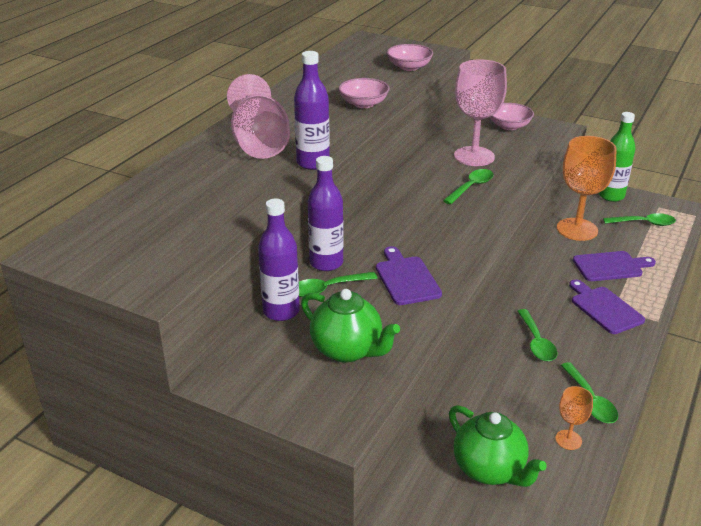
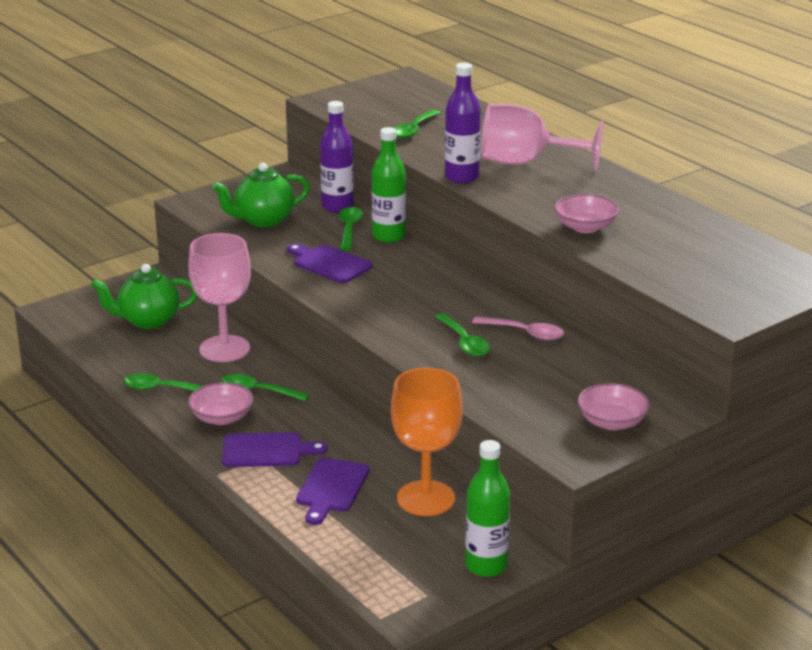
camera: 115 degrees right, 5 degrees down
purple bottle [308,156,344,271] -> green bottle [371,127,406,243]
purple cutting board [376,246,442,305] -> purple cutting board turned 150 degrees counterclockwise [287,244,373,283]
pink bowl [387,44,433,71] -> pink bowl moved to [188,382,253,425]
pink goblet [454,59,507,166] -> pink goblet moved to [188,233,251,362]
orange goblet [555,386,593,450] -> none
green spoon [603,213,676,226] -> green spoon moved to [395,110,441,138]
none -> pink spoon [472,316,564,341]

